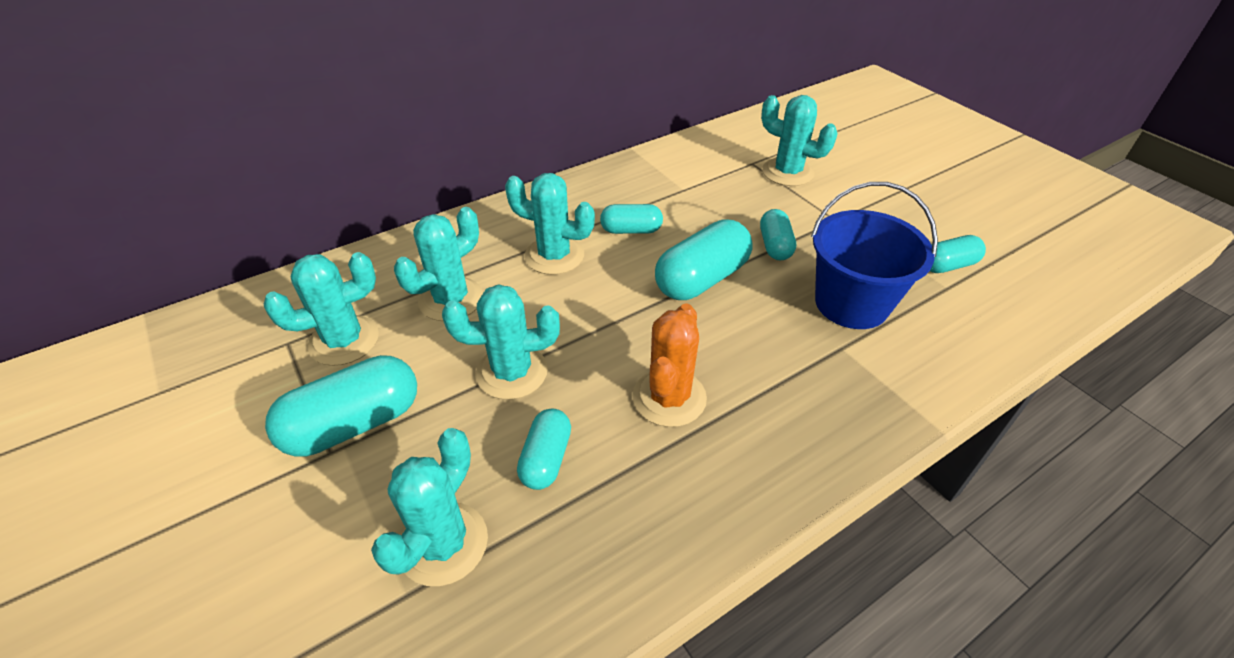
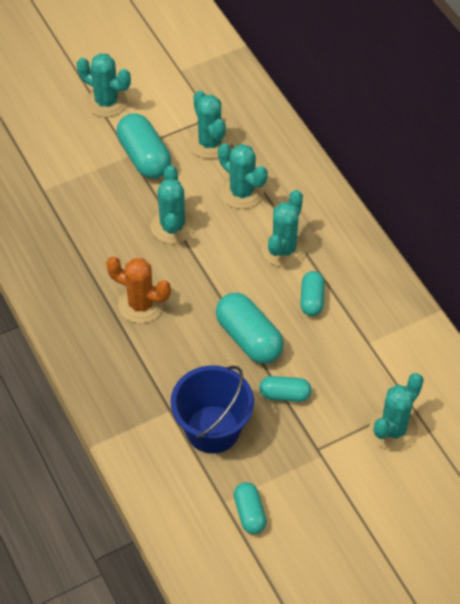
camera: 95 degrees right, 10 degrees up
turquoise cactus [371,428,488,586] -> turquoise cactus moved to [77,53,131,117]
turquoise capsule [517,408,571,490] -> none

